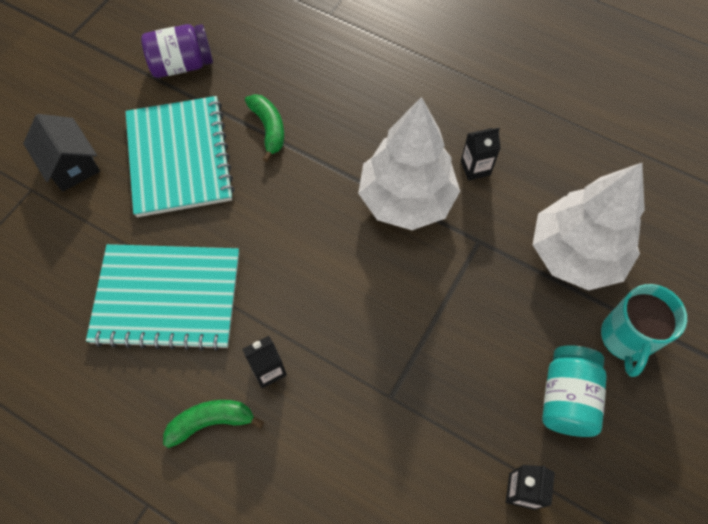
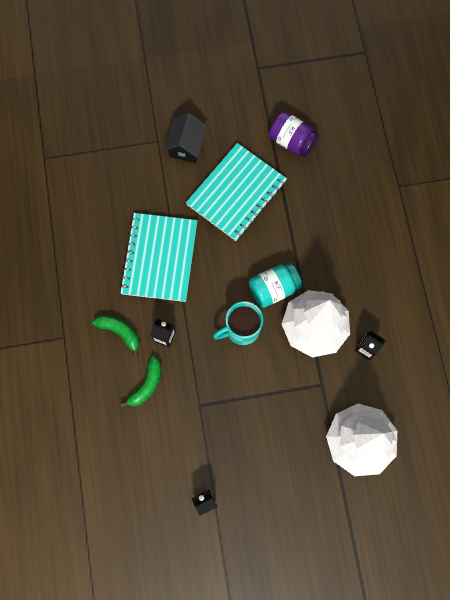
camera: 50 degrees right, 10 degrees up
turquoise notebook [86,244,239,351] -> turquoise notebook turned 45 degrees clockwise [120,213,197,302]
green banana [245,94,284,162] -> green banana moved to [120,356,161,407]
turquoise jar [542,345,607,437] -> turquoise jar moved to [249,262,302,308]
turquoise mug [601,284,687,377] -> turquoise mug moved to [213,301,263,345]

